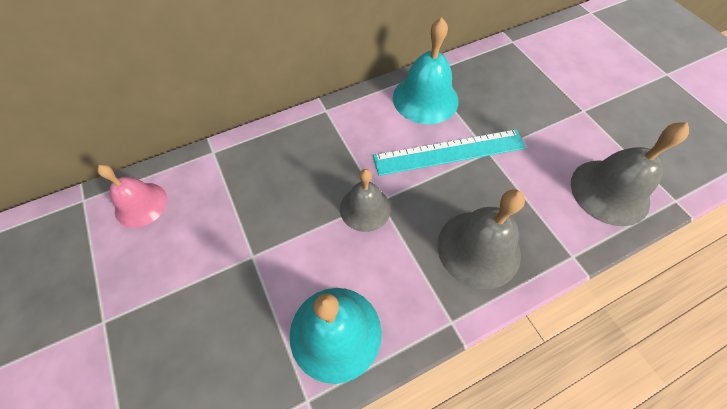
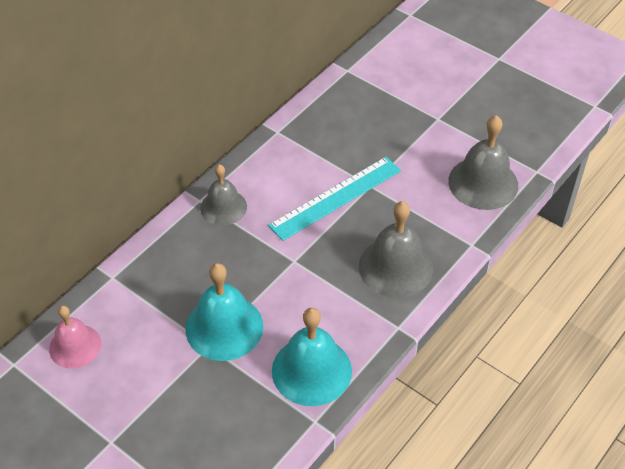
camera: 25 degrees left, 10 degrees down
grey bell [340,169,391,232] -> grey bell moved to [200,164,247,225]
turquoise bell [393,17,459,124] -> turquoise bell moved to [185,263,263,361]

